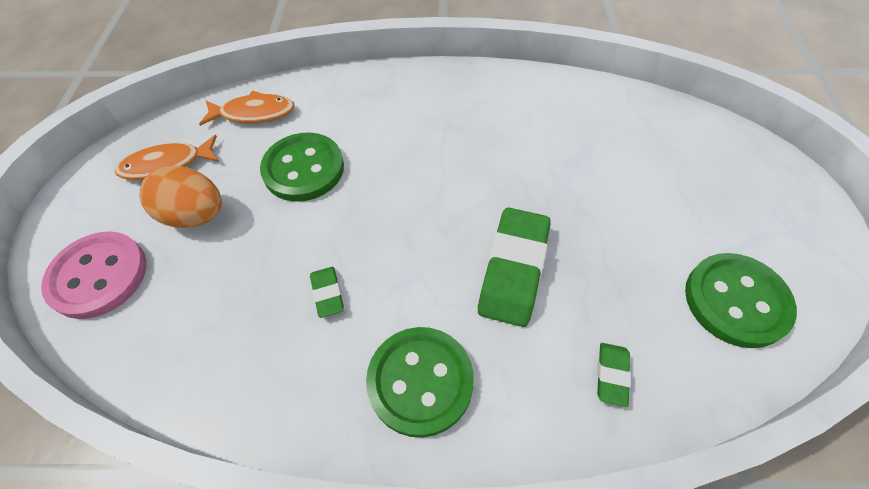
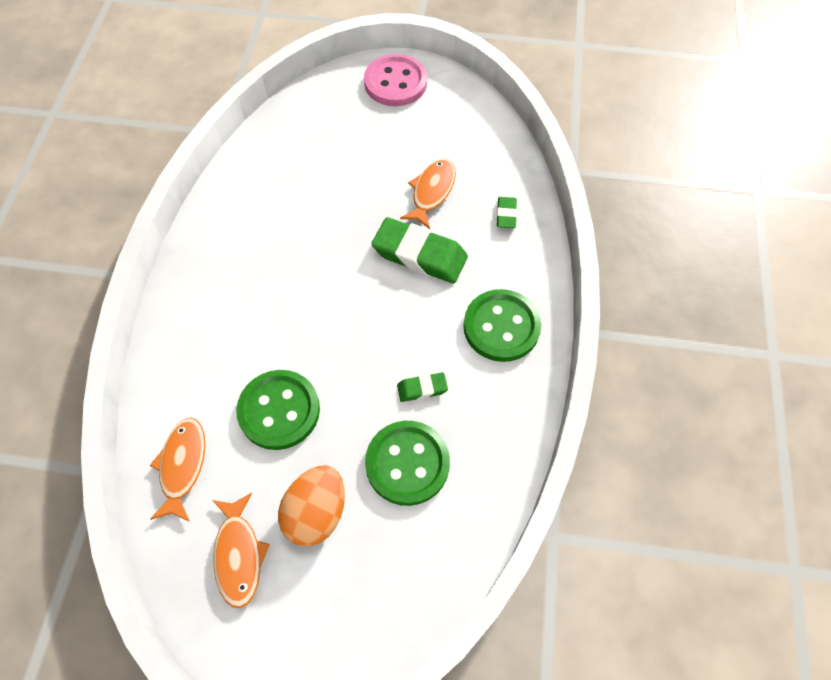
camera: 85 degrees left, 5 degrees up
pink button [41,231,147,319] -> pink button moved to [364,54,427,106]
green eraser [597,343,631,407] -> green eraser turned 75 degrees clockwise [497,197,517,228]
green button [685,253,797,348] -> green button moved to [365,421,450,506]
none -> orange fish [400,159,456,229]

